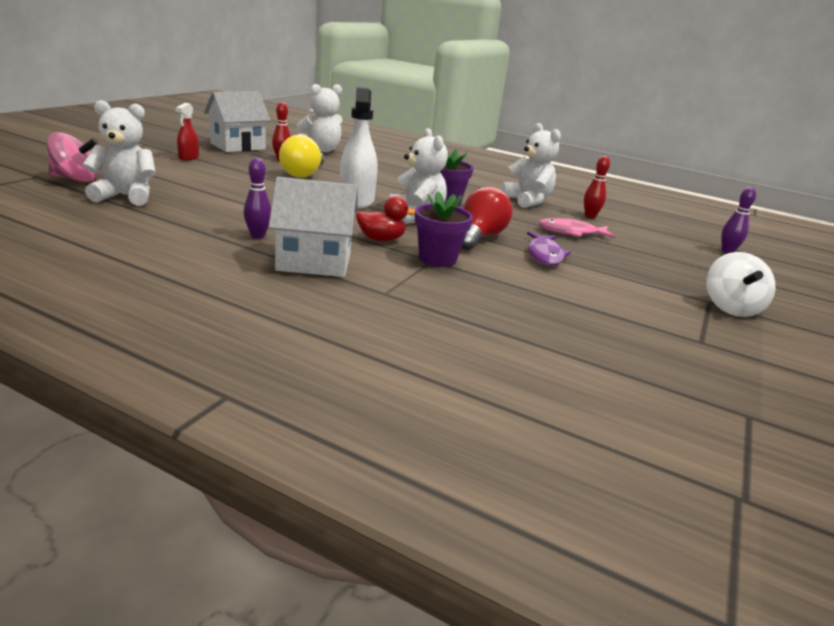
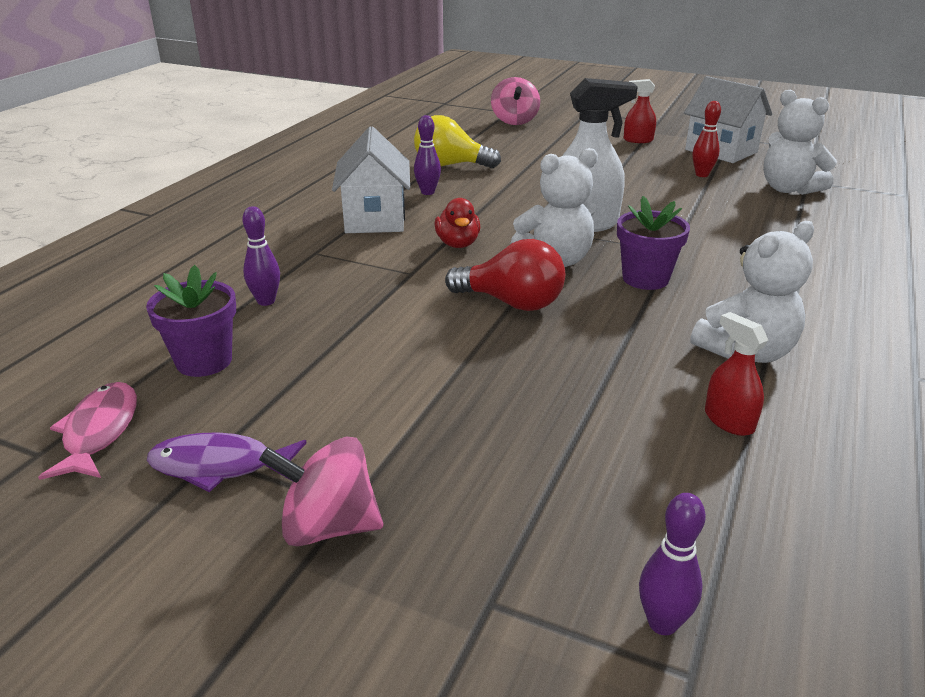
camera: 90 degrees right, 5 degrees up
white teddy bear [82,100,156,205] -> none
yellow light bulb [279,135,324,178] -> yellow light bulb moved to [414,115,501,168]
purple flower pot [415,191,473,267] -> purple flower pot moved to [146,265,236,377]
purple fish [527,232,571,265] -> purple fish moved to [147,432,307,492]
pink fish [539,218,615,238] -> pink fish moved to [38,382,137,480]
red bowling pin [584,156,610,218] -> red spray bottle [705,312,768,436]
white spinning top [706,252,776,317] -> pink spinning top [259,437,383,546]
none -> purple bowling pin [242,206,280,306]

